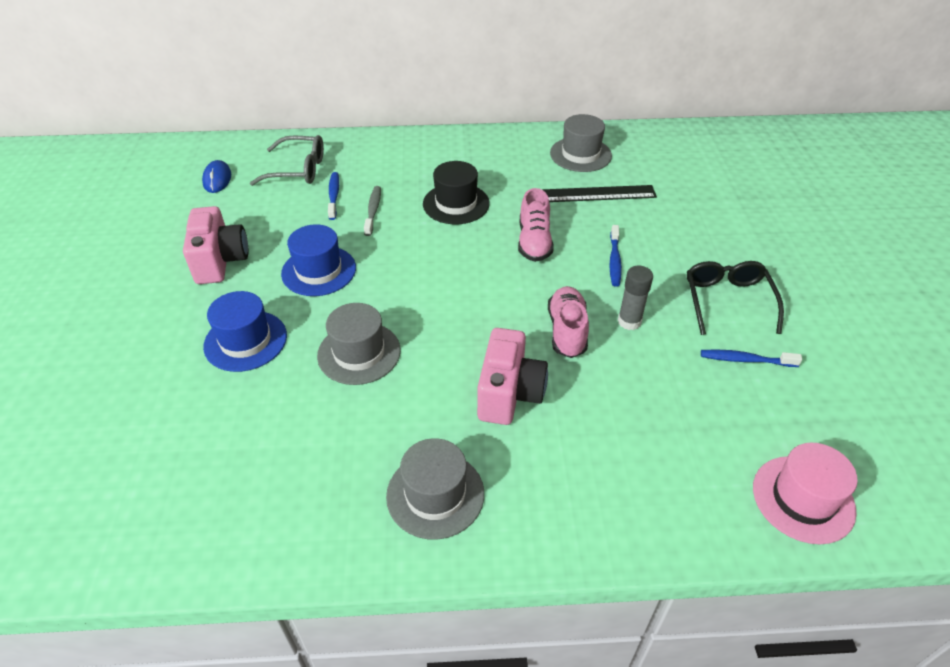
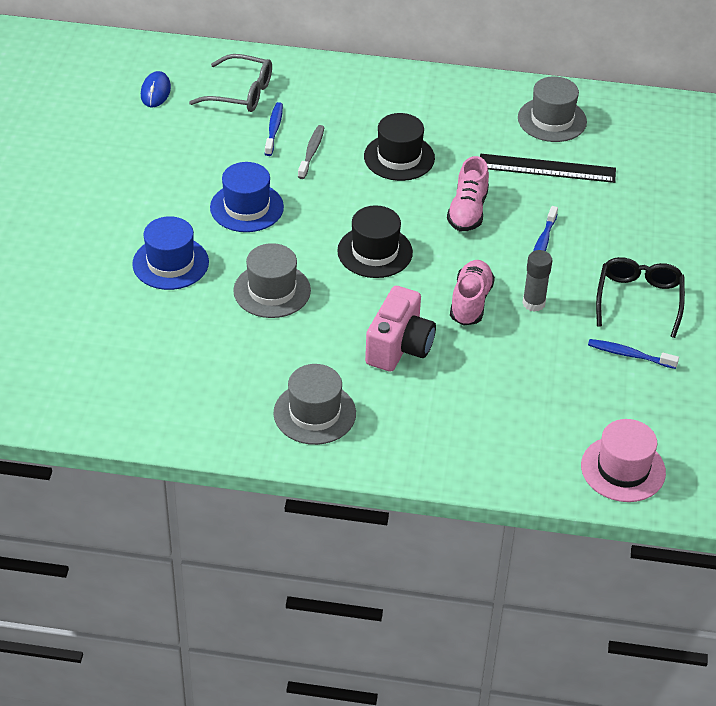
camera: 10 degrees right, 0 degrees up
pink camera [183,206,248,284] -> none
none -> black hat [337,205,413,278]

